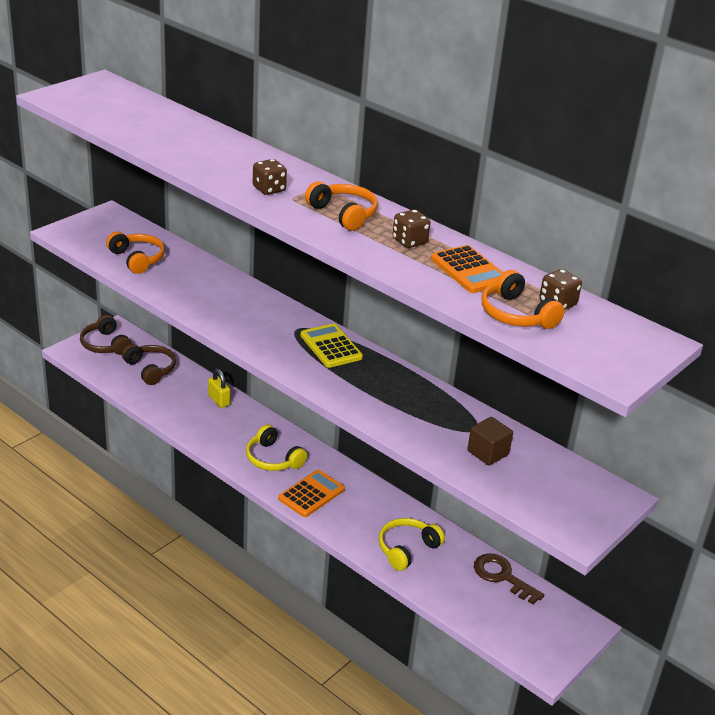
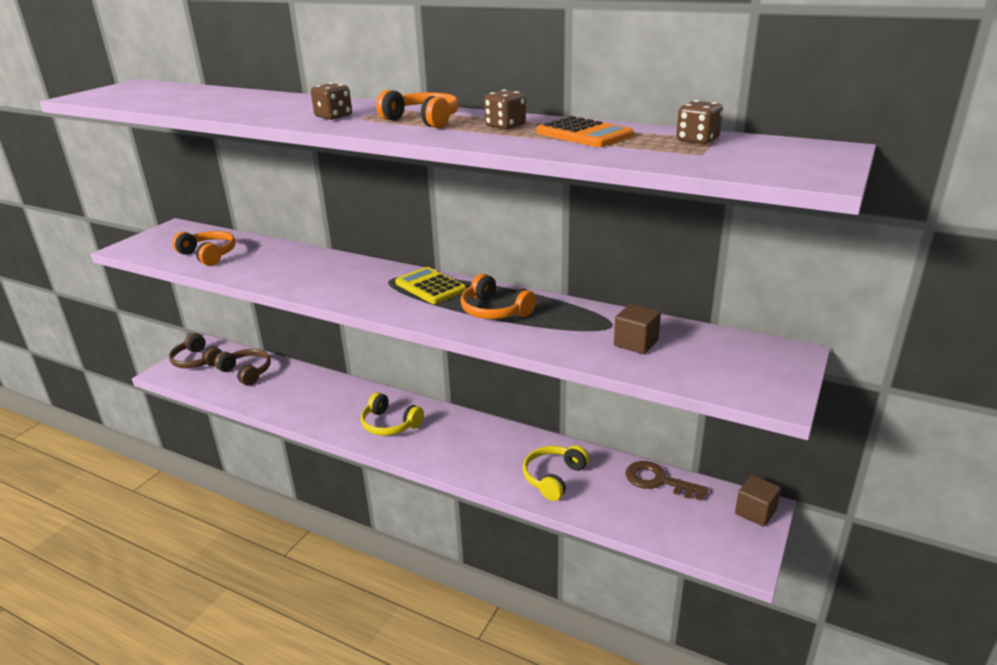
camera: 10 degrees left, 5 degrees down
yellow padlock [208,369,230,408] -> none
orange calculator [278,470,345,517] -> none
orange headphones [482,270,565,329] -> orange headphones moved to [461,274,536,319]
none -> brown cube [735,475,781,527]

